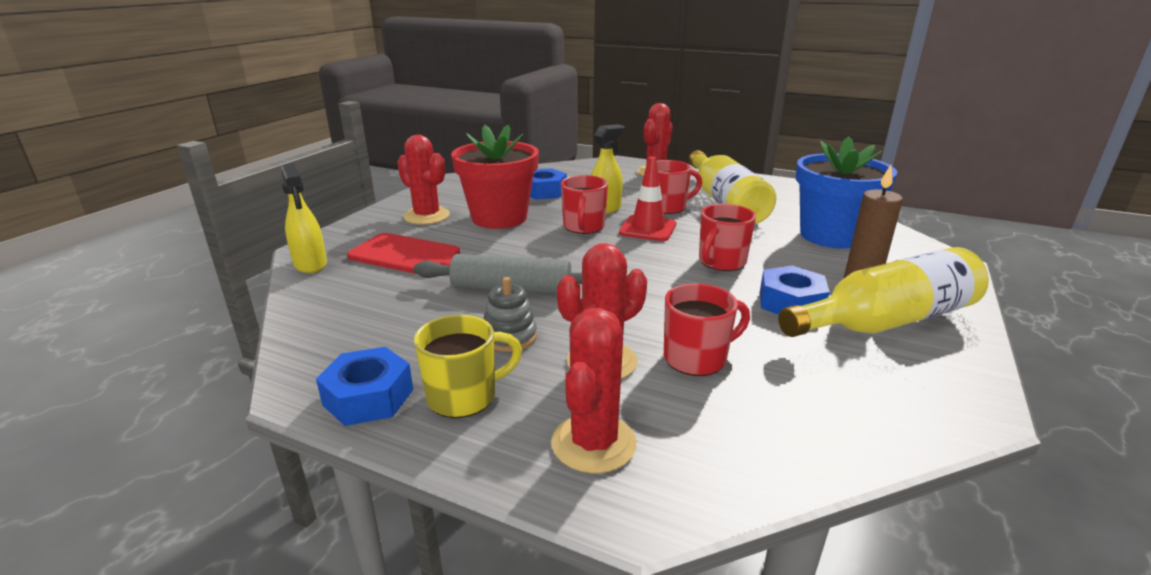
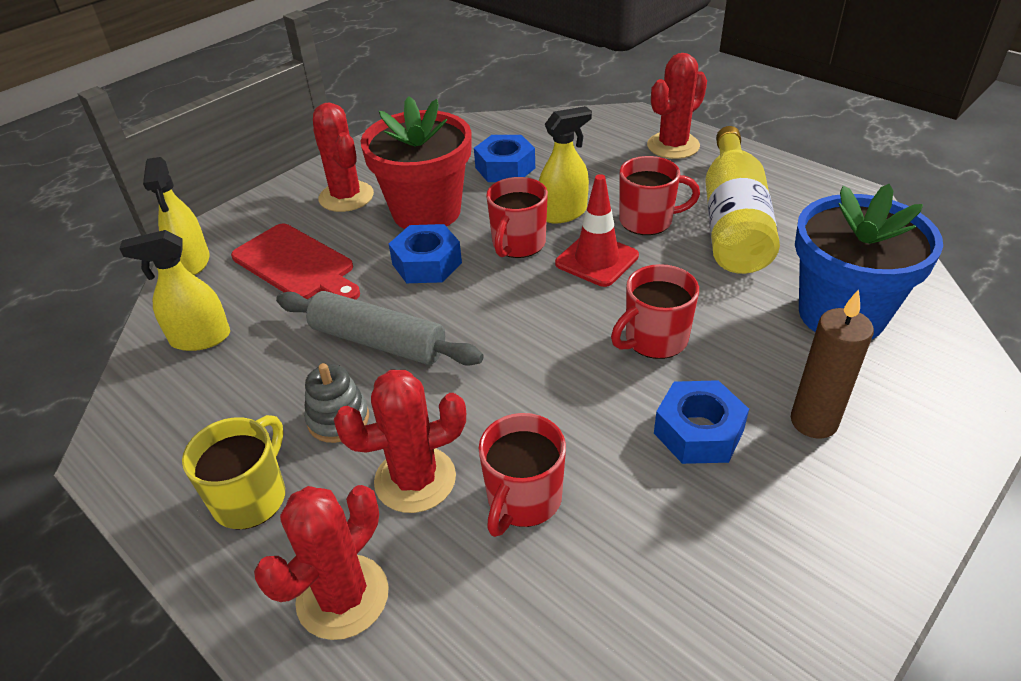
camera: 20 degrees right, 15 degrees up
blue nut [316,347,413,426] -> blue nut moved to [389,224,462,283]
yellow mug [414,315,522,418] -> yellow mug turned 60 degrees counterclockwise [182,415,285,529]
red mug [664,283,750,376] -> red mug turned 120 degrees clockwise [479,413,566,537]
yellow bottle [778,247,989,337] -> none
none -> yellow spray bottle [119,230,230,351]

